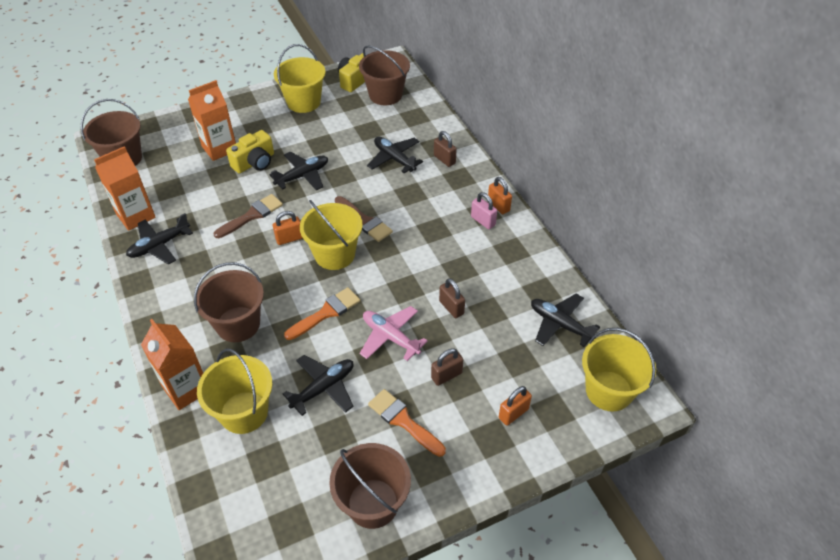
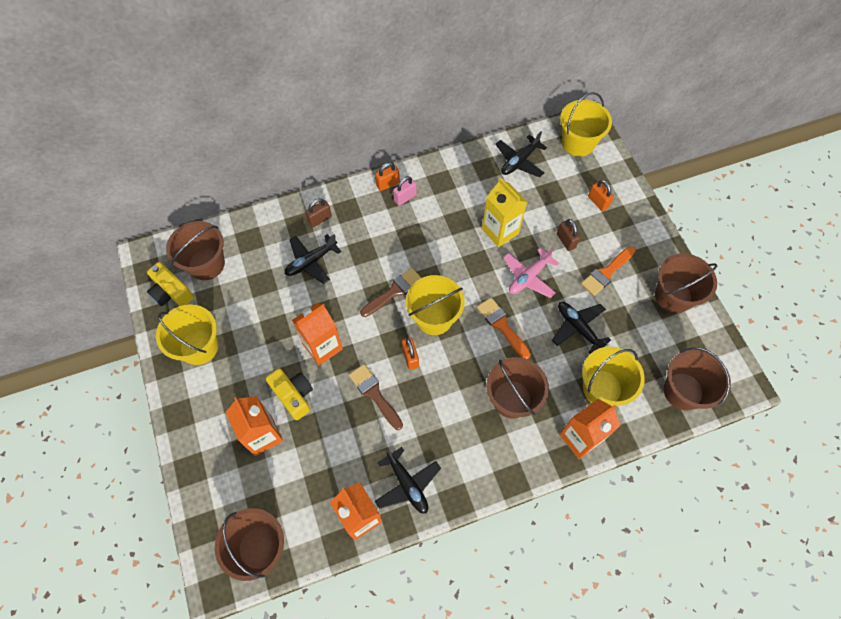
camera: 85 degrees left, 15 degrees up
black plane [269,152,328,190] -> orange carton [292,303,343,366]
brown padlock [439,278,465,318] -> yellow carton [482,178,527,247]
none -> brown bucket [664,347,731,410]

